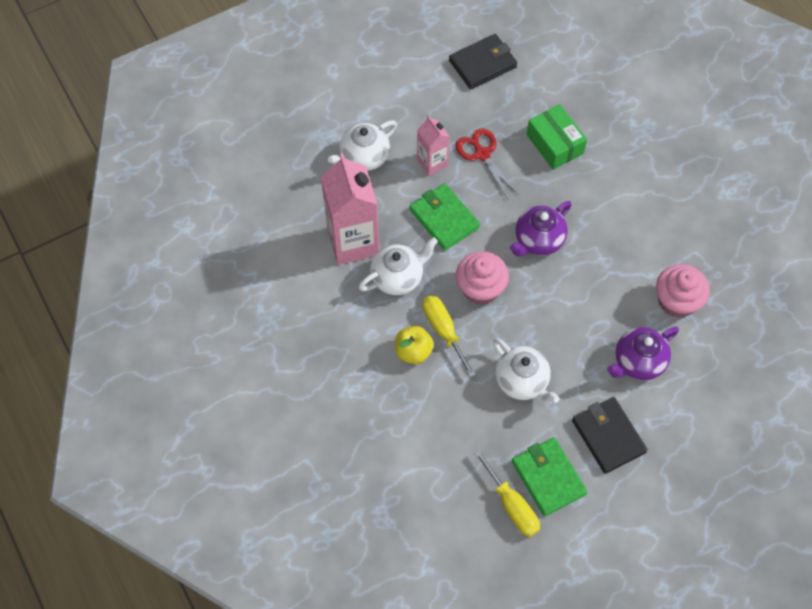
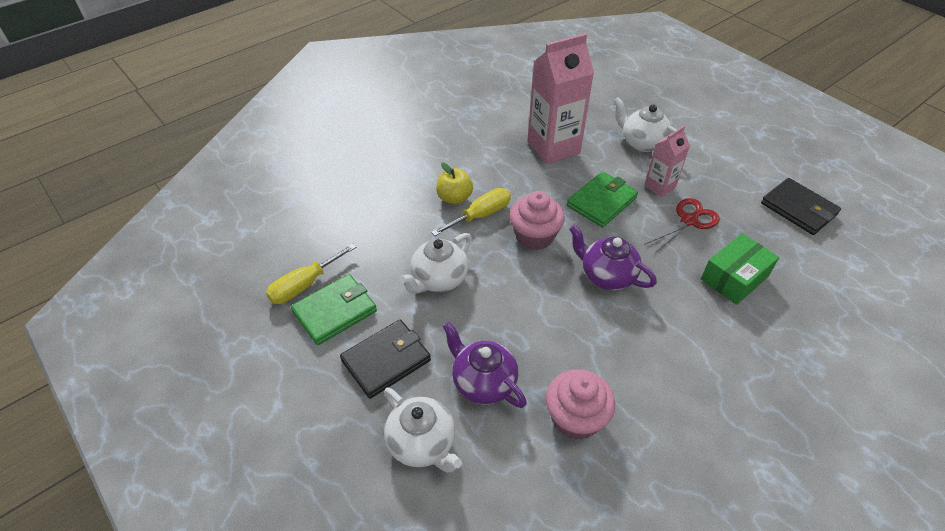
camera: 80 degrees right, 15 degrees down
white teapot [358,237,438,295] -> white teapot moved to [384,387,462,472]

